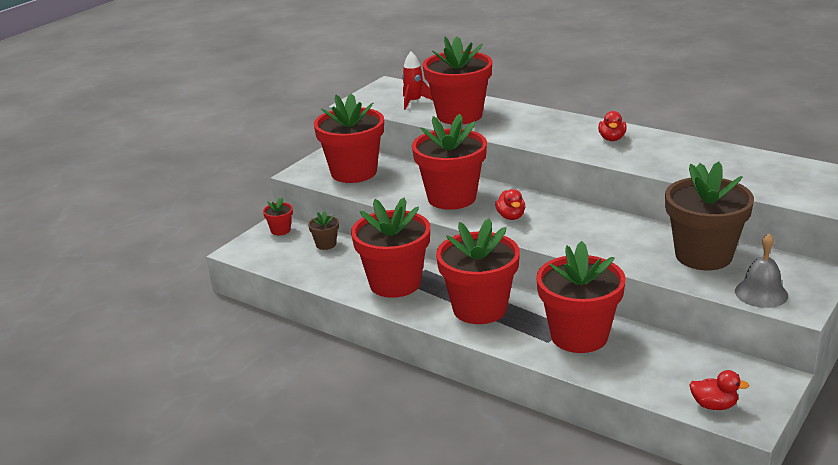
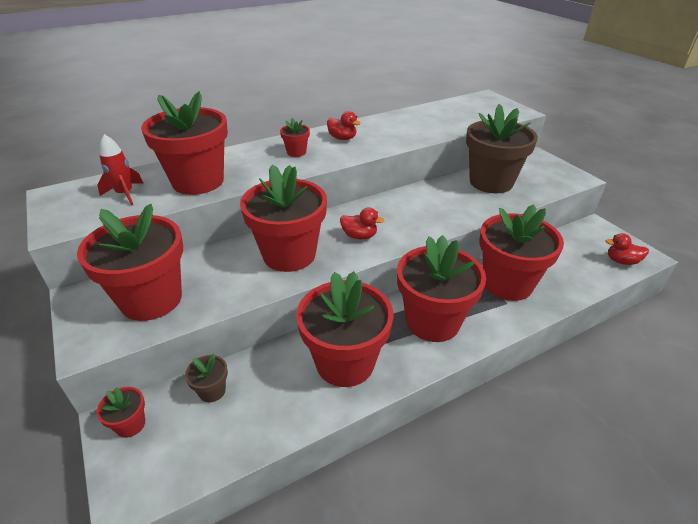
camera: 65 degrees left, 10 degrees up
red duck [689,370,749,410] -> red duck turned 120 degrees counterclockwise [605,233,649,265]
grey bell [735,233,788,308] -> none
none -> red flower pot [280,118,310,157]

